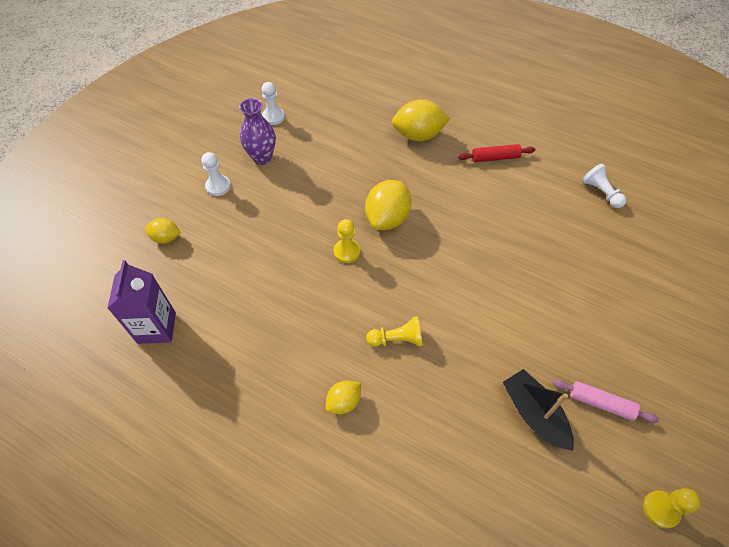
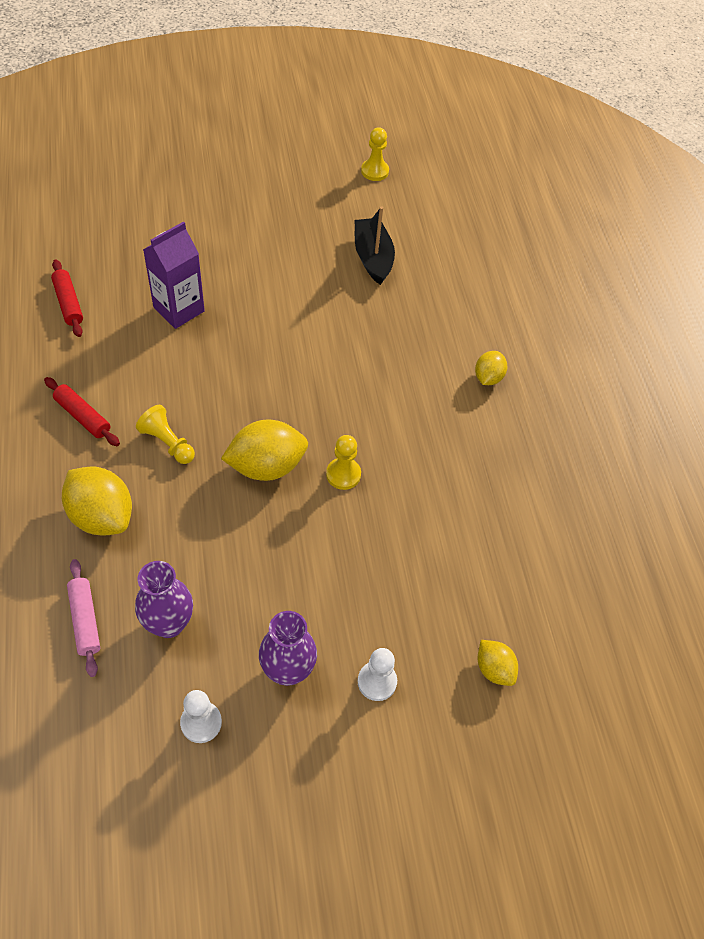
camera: 135 degrees left, 0 degrees up
purple carton [107,260,176,344] -> purple carton moved to [143,221,205,329]
yellow lemon [326,381,361,414] -> yellow lemon turned 75 degrees counterclockwise [475,351,507,385]
yellow pawn [366,316,423,347] -> yellow pawn moved to [136,405,195,464]
black boat [503,369,574,451] -> black boat turned 150 degrees clockwise [355,206,395,285]
pink rolling pin [552,379,659,423] -> pink rolling pin moved to [67,559,100,677]
white pawn [582,164,626,208] -> red rolling pin [51,260,83,337]
none -> purple vase [135,561,193,638]

